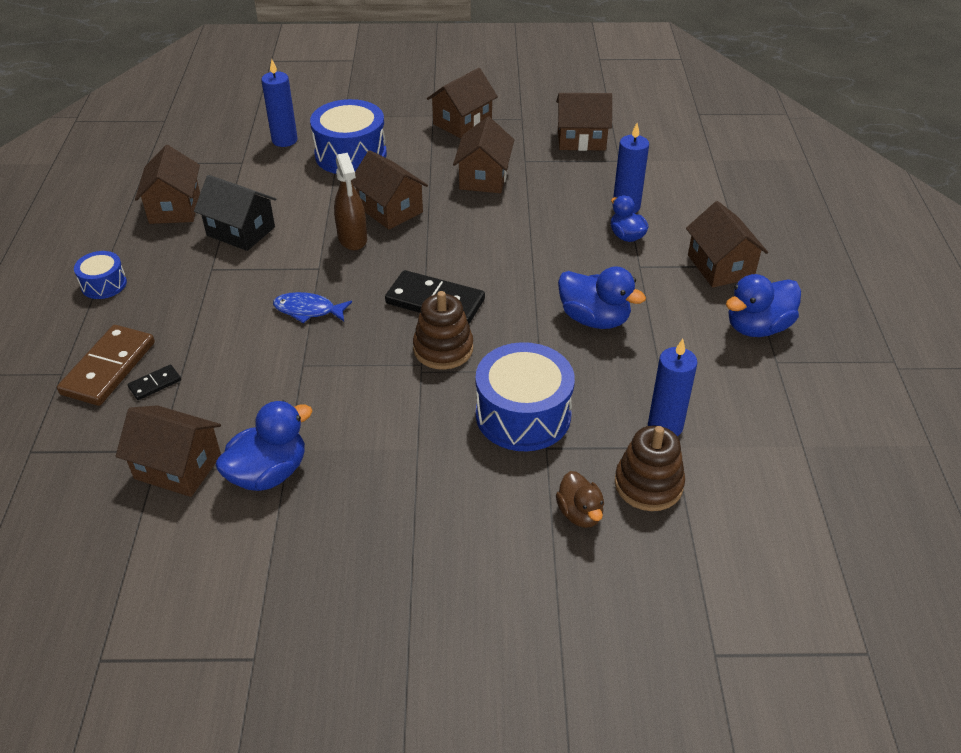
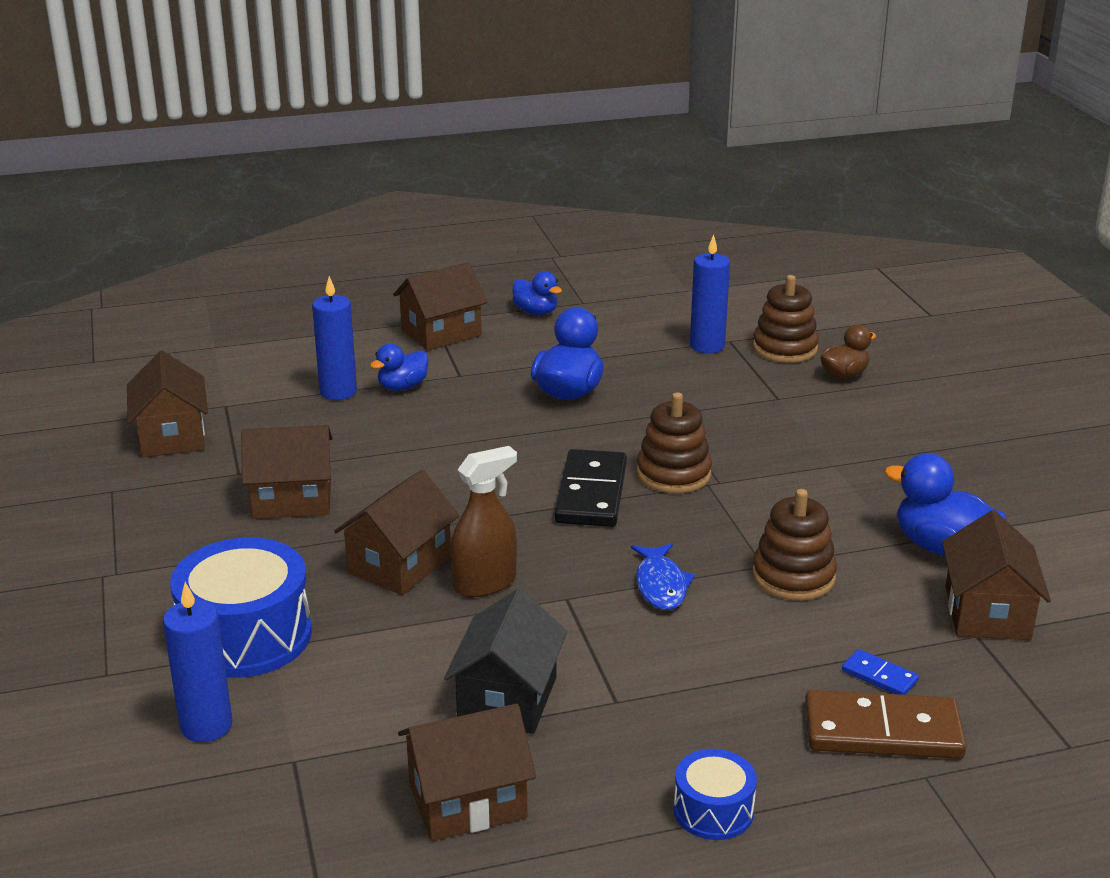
camera: 105 degrees left, 15 degrees down
black domino [128,364,181,400] -> blue domino [842,649,919,695]
brown house [427,68,498,138] -> none
blue drum [476,342,575,451] -> none
blue duck [726,274,801,337] -> blue duck [512,271,562,315], size x0.63
none -> brown stacking toy [752,489,837,601]

